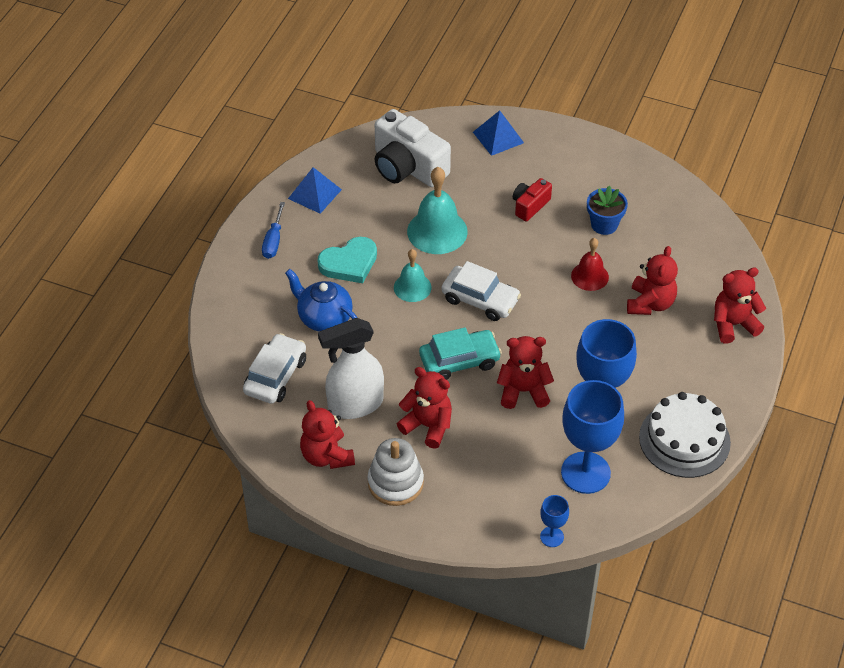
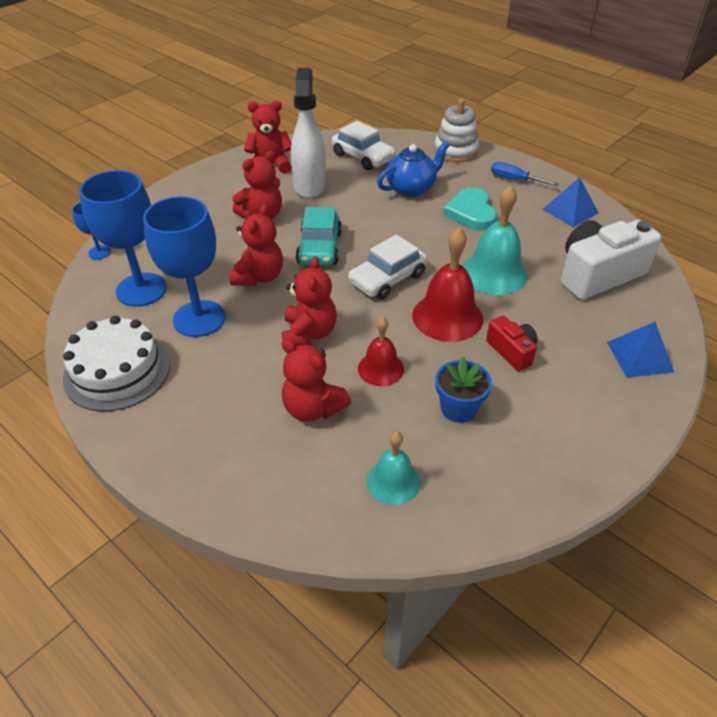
camera: 110 degrees right, 5 degrees down
white stacking toy [367,438,424,506] -> white stacking toy moved to [434,99,479,162]
turquoise bell [394,249,431,302] -> turquoise bell moved to [367,431,420,505]
red teddy bear [714,267,766,343] -> red teddy bear moved to [282,256,337,347]
none -> red bell [412,228,483,342]

